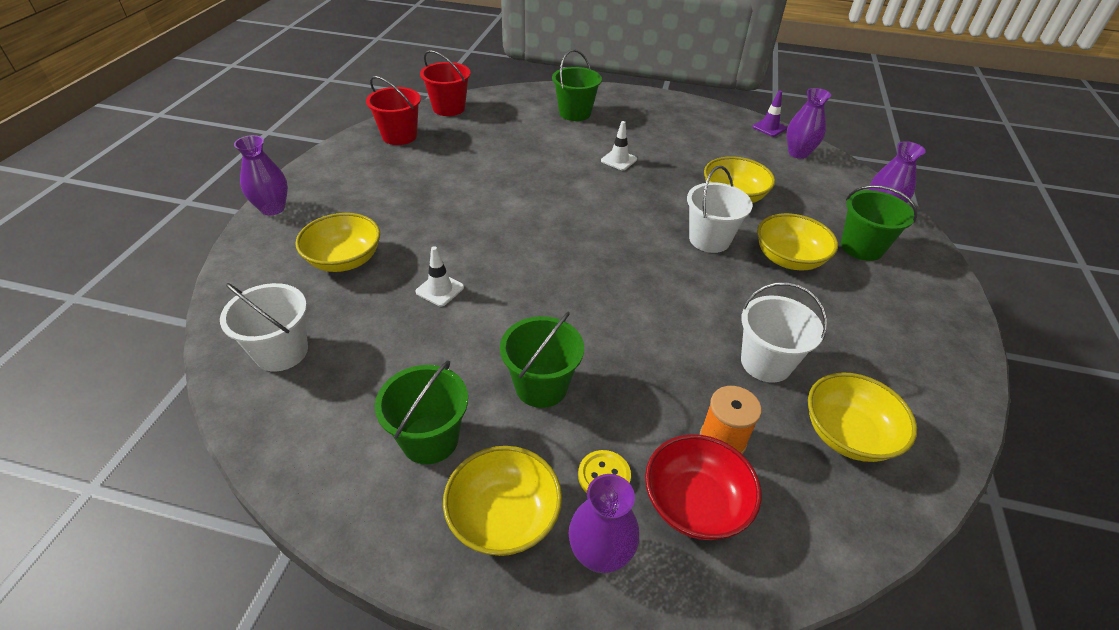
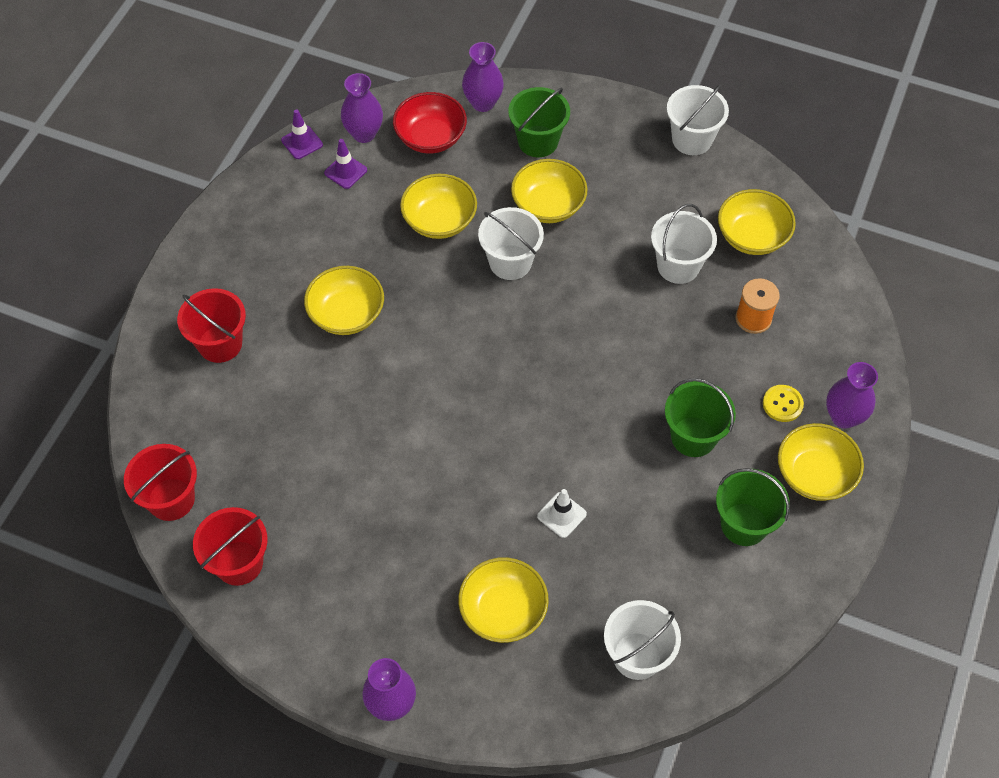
camera: 80 degrees left, 15 degrees up
green bucket [552,49,602,121] -> red bucket [177,288,246,363]
white traffic cone [601,121,637,170] -> yellow bowl [304,266,384,335]
red bowl [645,434,761,540] -> red bowl moved to [393,92,467,154]
none -> purple traffic cone [324,139,367,189]
none -> white bucket [667,85,729,155]

